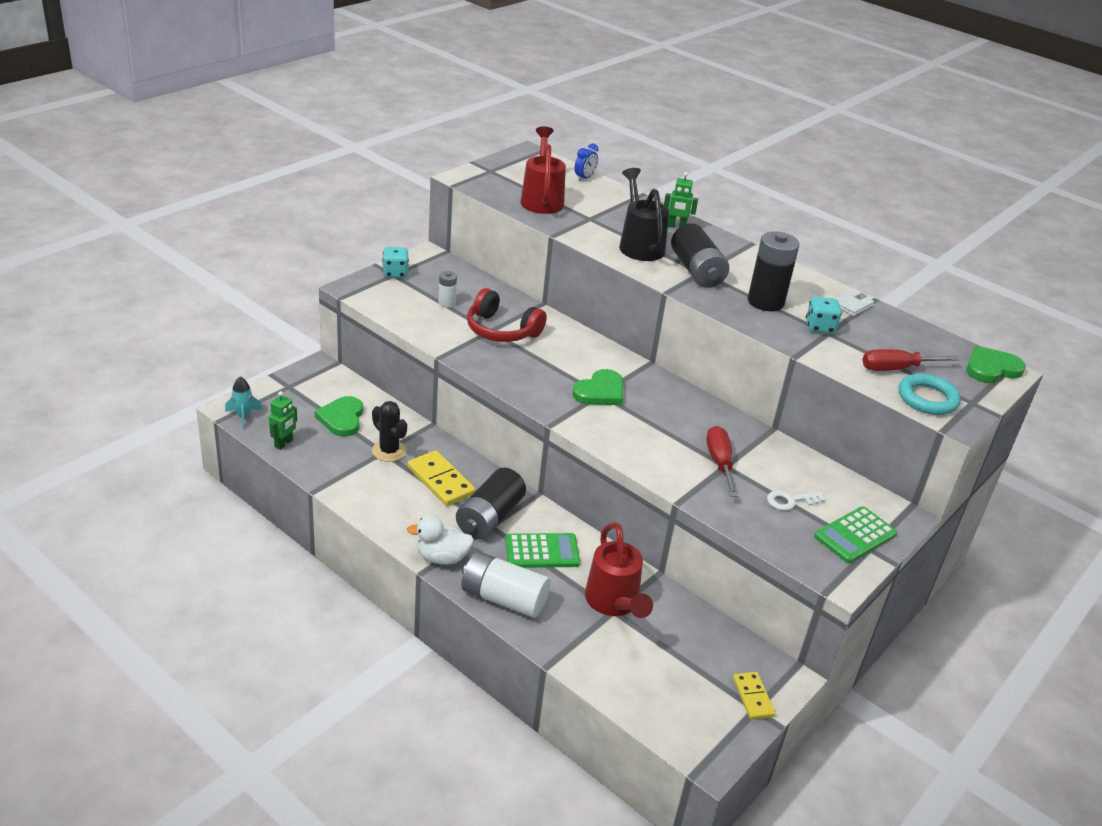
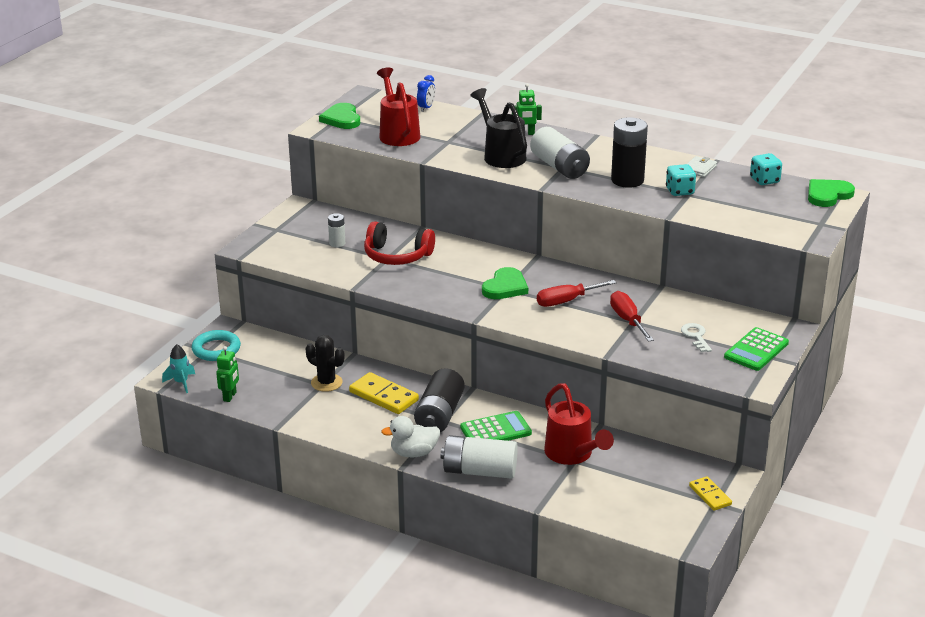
camera: 10 degrees left, 5 degrees down
green heart [315,396,363,437] -> green heart moved to [319,103,360,129]
turquoise dice [382,247,409,278] -> turquoise dice moved to [750,153,782,185]
black battery [671,223,729,288] -> white battery [530,127,590,179]
white key [767,490,825,511] -> white key turned 105 degrees clockwise [681,323,712,352]
red screwdriver [862,349,959,371] -> red screwdriver moved to [537,280,617,307]
turquoise ring [899,373,961,415] -> turquoise ring moved to [192,330,241,361]

